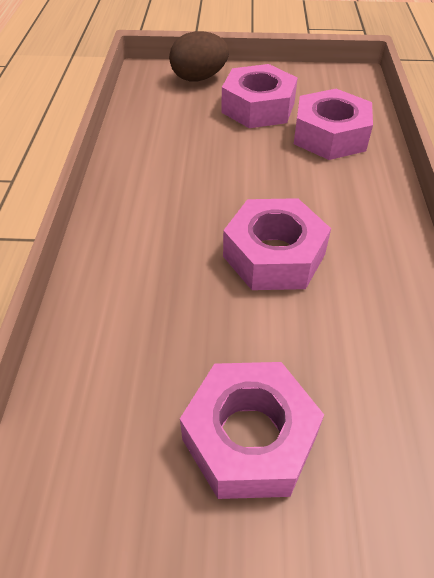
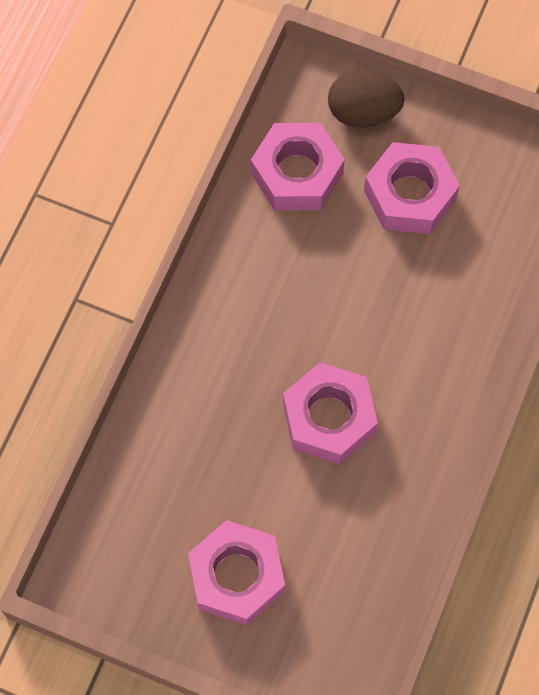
camera: 20 degrees right, 20 degrees up
pink nut [294,89,373,160] -> pink nut moved to [251,123,345,210]

